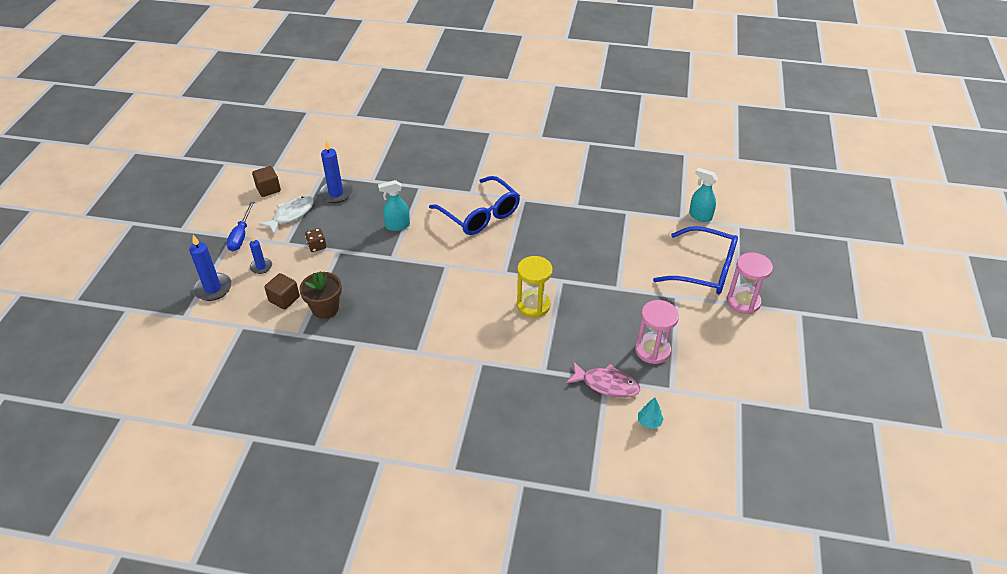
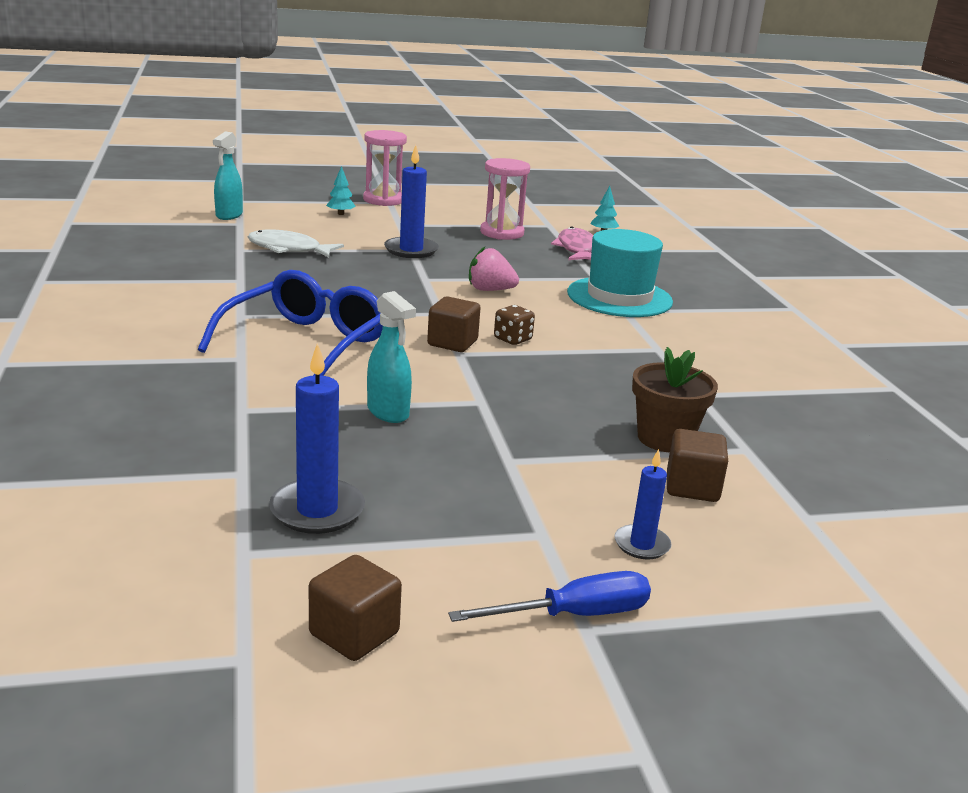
camera: 115 degrees left, 20 degrees down
blue candle [189,235,232,301] -> blue candle moved to [384,145,439,258]
white fish [258,196,314,235] -> white fish moved to [248,230,344,258]
brown dice [305,228,326,252] -> brown dice moved to [494,305,535,345]
yellow hourglass [517,256,553,318] -> pink strawberry [469,247,519,291]
blue glasses [653,226,738,294] -> turquoise tree [326,166,356,215]
none -> brown cube [427,297,481,352]
none -> turquoise hat [567,229,673,317]

